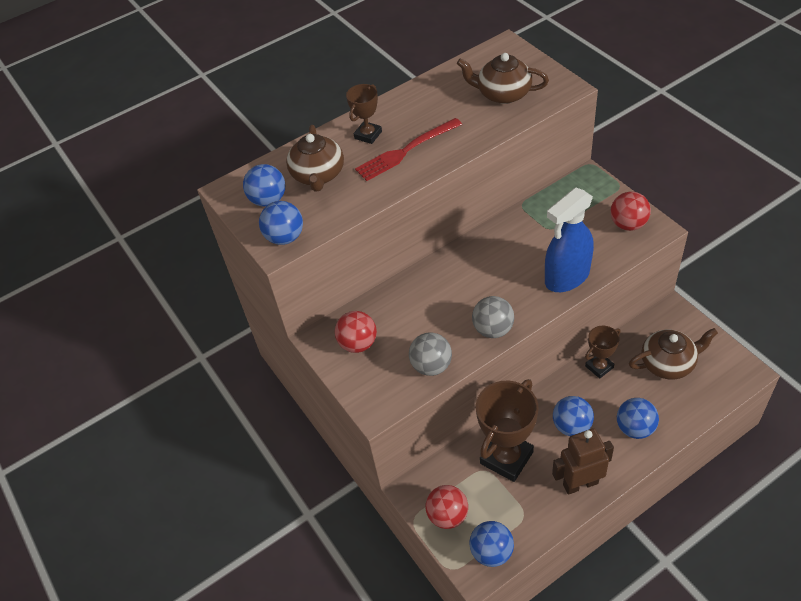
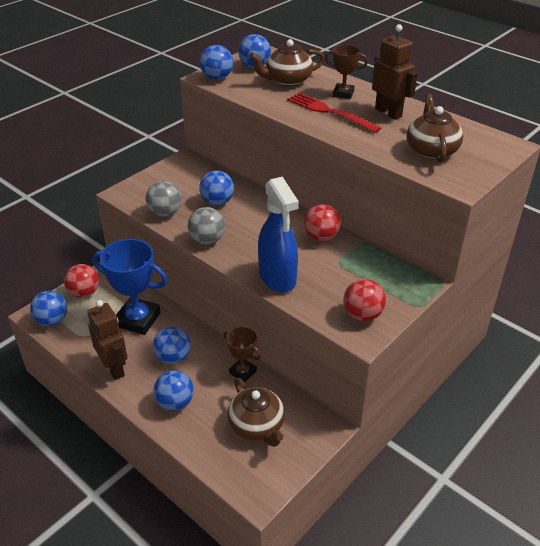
camera: 70 degrees right, 10 degrees down
red ball [335,311,377,353] -> red ball moved to [304,204,341,242]
brown trophy [476,379,539,482] -> blue trophy [93,239,167,335]
blue spray bottle [545,188,594,292] -> blue spray bottle turned 150 degrees counterclockwise [258,177,299,292]
none -> blue ball [199,170,234,206]
none -> brown robot [372,24,418,120]

